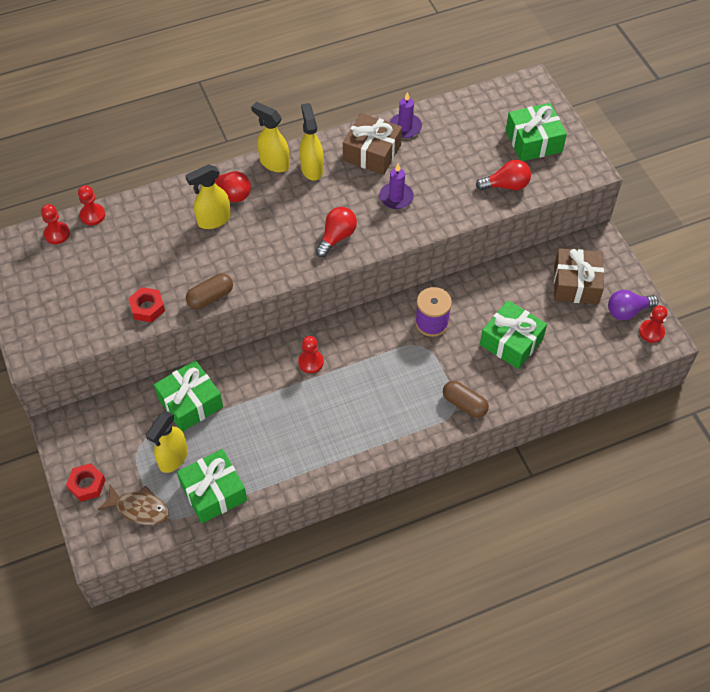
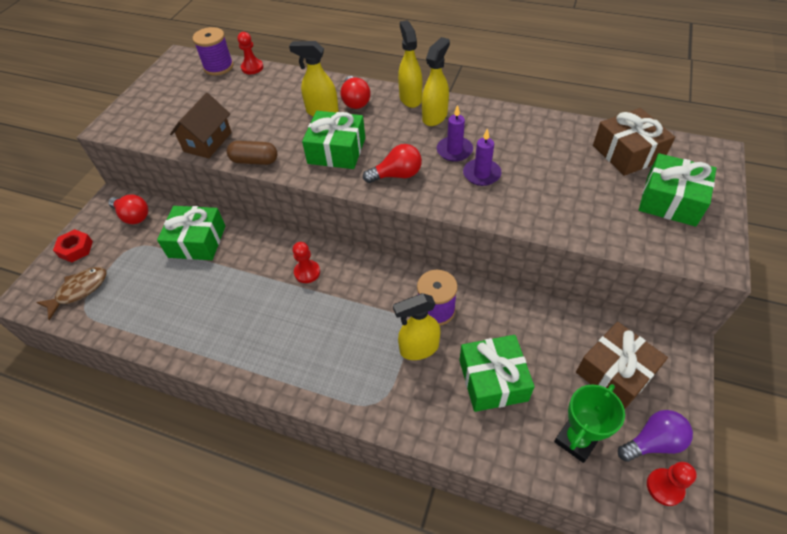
camera: 45 degrees right, 5 degrees down
red pawn [41,204,70,244] -> purple spool [193,27,233,76]
brown fish [98,485,169,525] -> brown fish turned 105 degrees counterclockwise [36,267,107,320]
red nut [128,287,165,322] -> brown house [170,93,232,159]
yellow spray bottle [146,411,188,473] -> yellow spray bottle moved to [393,293,441,360]
green gift [177,449,247,524] -> green gift moved to [302,111,365,169]
brown gift [343,113,402,175] -> brown gift moved to [593,108,675,176]
purple candle [390,92,422,138] -> purple candle moved to [437,105,473,162]
brown capsule [443,381,489,418] -> none
red light bulb [476,160,531,190] -> red light bulb moved to [108,194,148,224]
purple light bulb [608,290,658,320] -> purple light bulb turned 135 degrees clockwise [618,410,693,462]
none -> green trophy [554,384,625,463]

